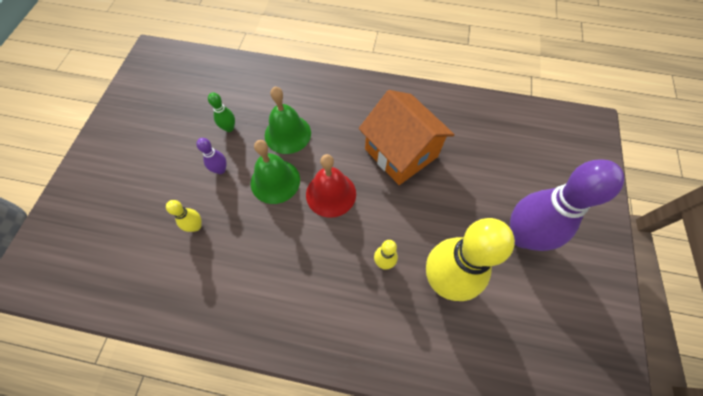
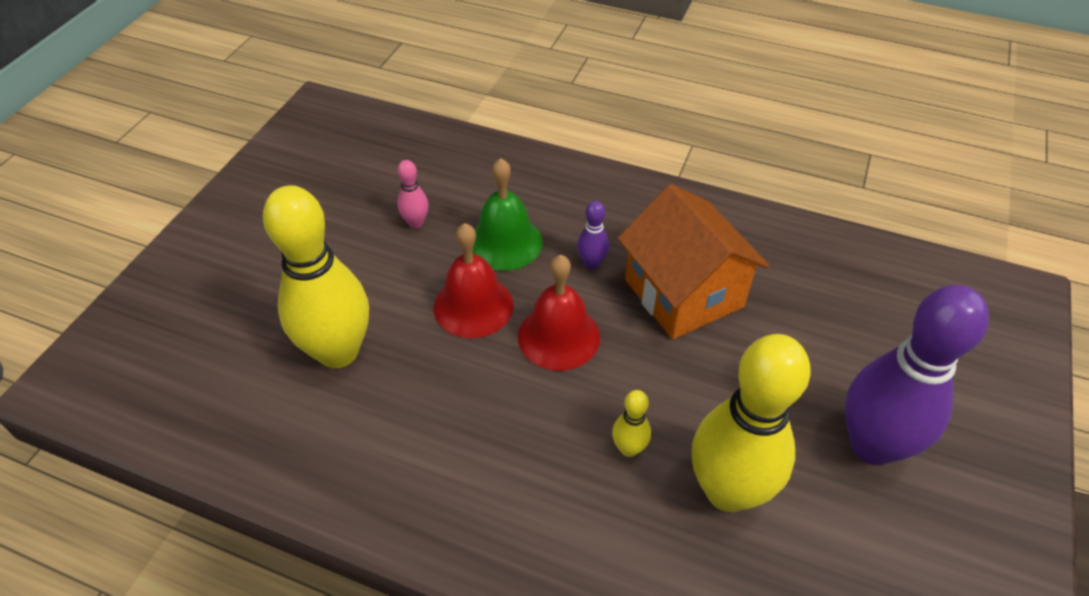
camera: 10 degrees right, 15 degrees down
yellow bowling pin [166,200,202,232] -> yellow bowling pin [263,185,369,368], size x2.38
purple bowling pin [196,138,227,174] -> purple bowling pin moved to [577,201,609,269]
green bowling pin [208,92,235,132] -> pink bowling pin [397,160,429,228]
green bell [251,140,300,204] -> red bell [434,223,513,338]

